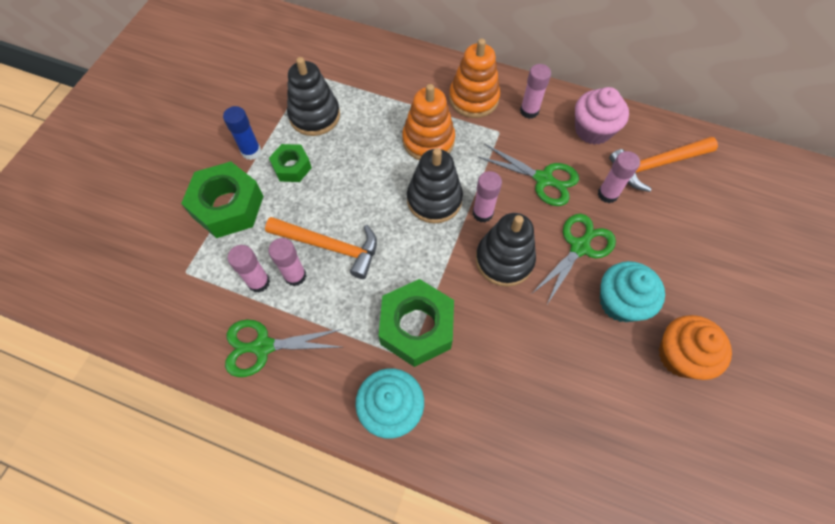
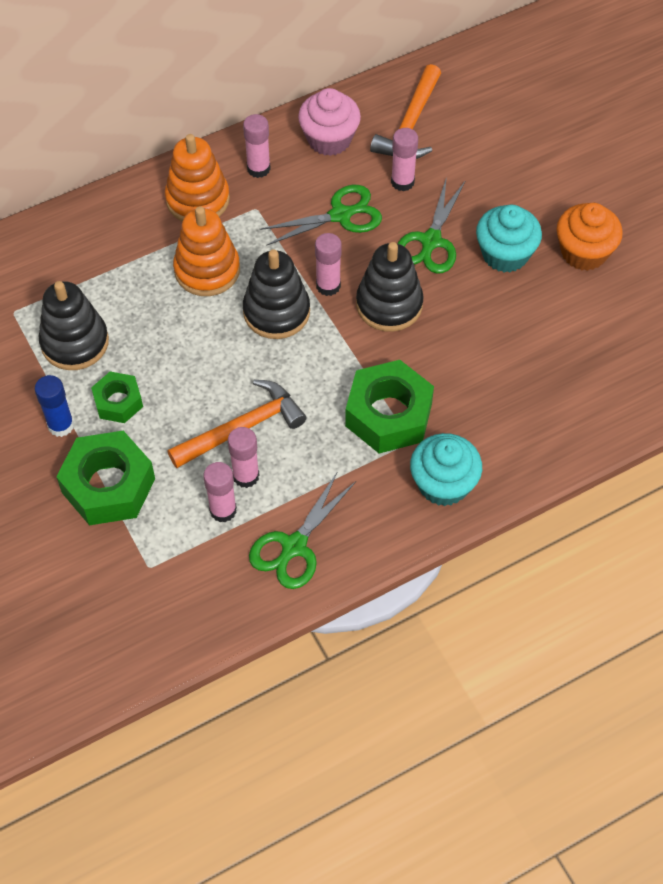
camera: 50 degrees left, 5 degrees down
green scissors [532,214,616,306] -> green scissors turned 150 degrees counterclockwise [397,177,466,274]

